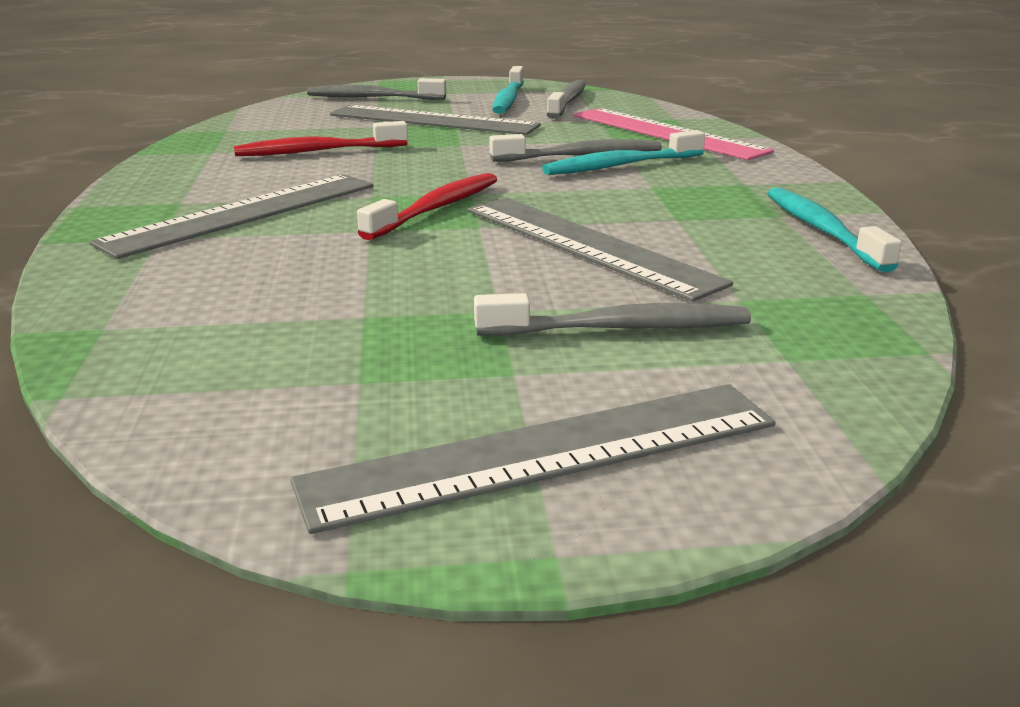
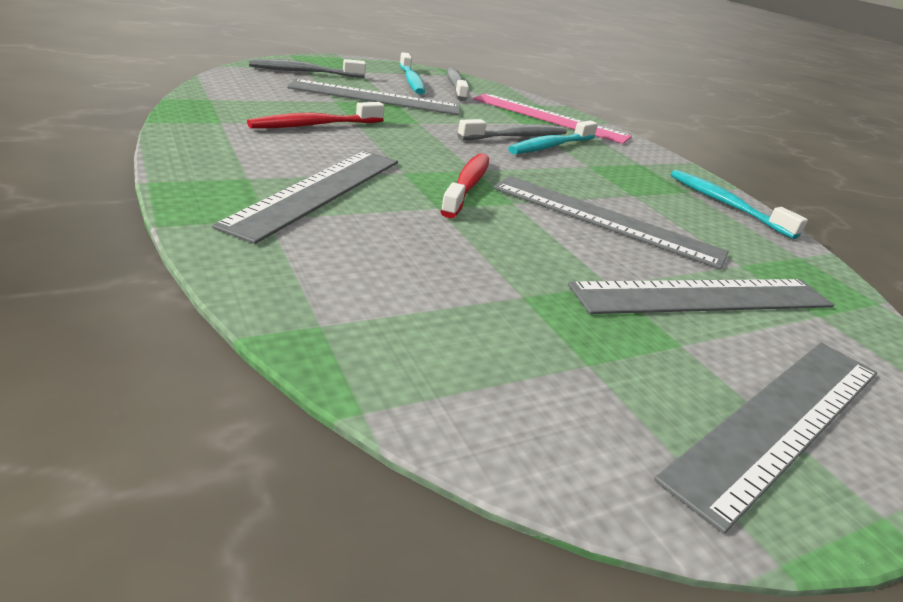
camera: 25 degrees left, 5 degrees up
grey toothbrush [474,293,751,336] -> grey ruler [568,279,834,314]

